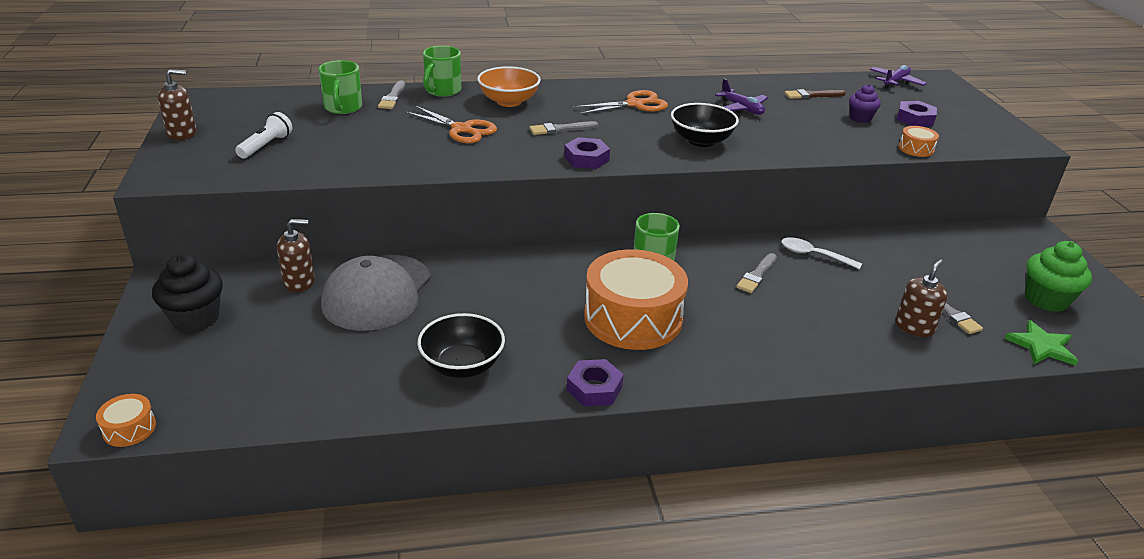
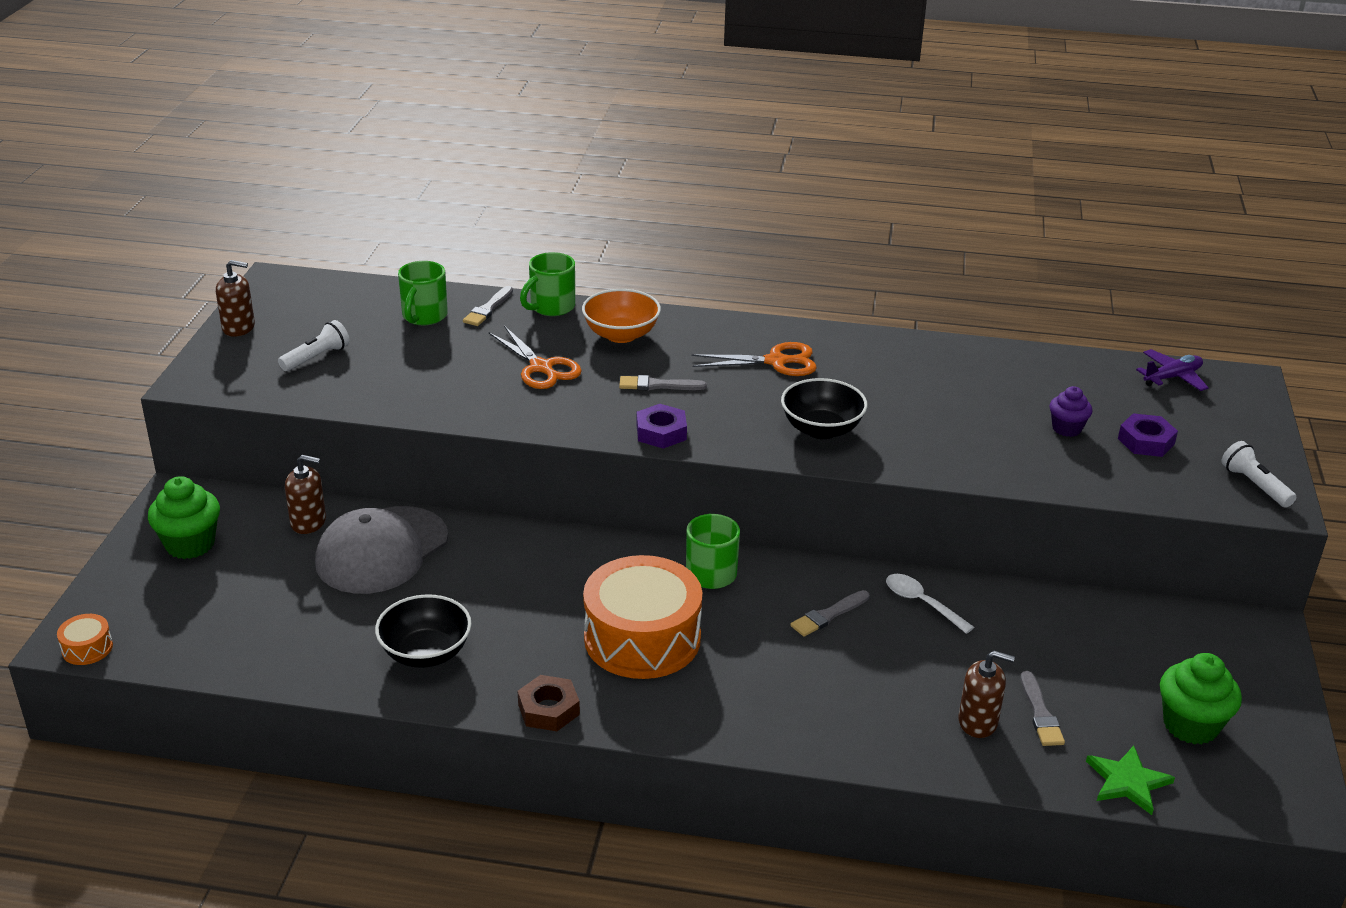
camera: 20 degrees right, 0 degrees up
black cupcake [152,254,223,332] -> green cupcake [148,476,220,559]
purple nut [567,359,624,406] -> brown nut [518,675,580,731]
purple plane [715,79,768,115] -> none
brown brush [785,89,846,99] -> none
brown soap dispenser [895,259,948,337] -> brown soap dispenser turned 45 degrees clockwise [958,651,1015,738]
orange drum [899,126,939,157] -> none
none -> white flashlight [1222,441,1296,508]

